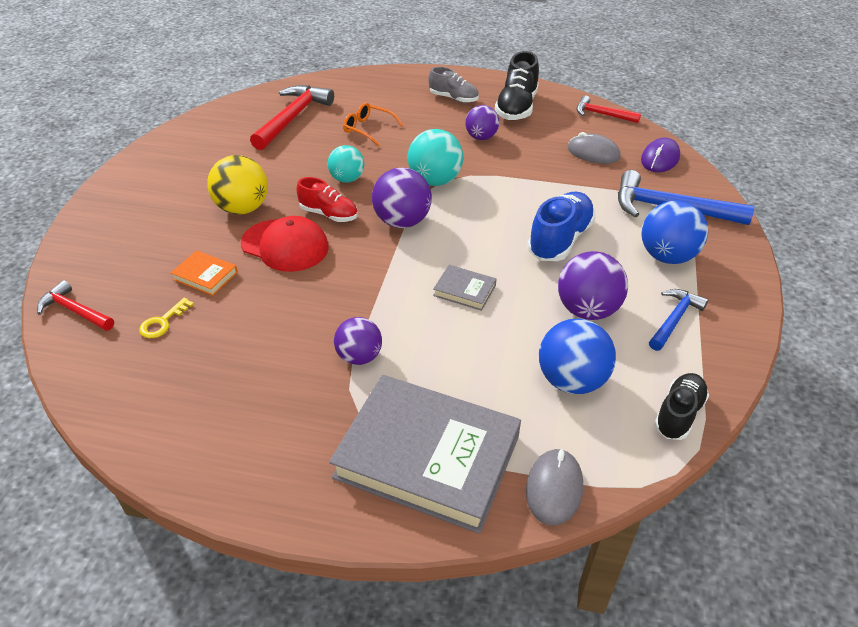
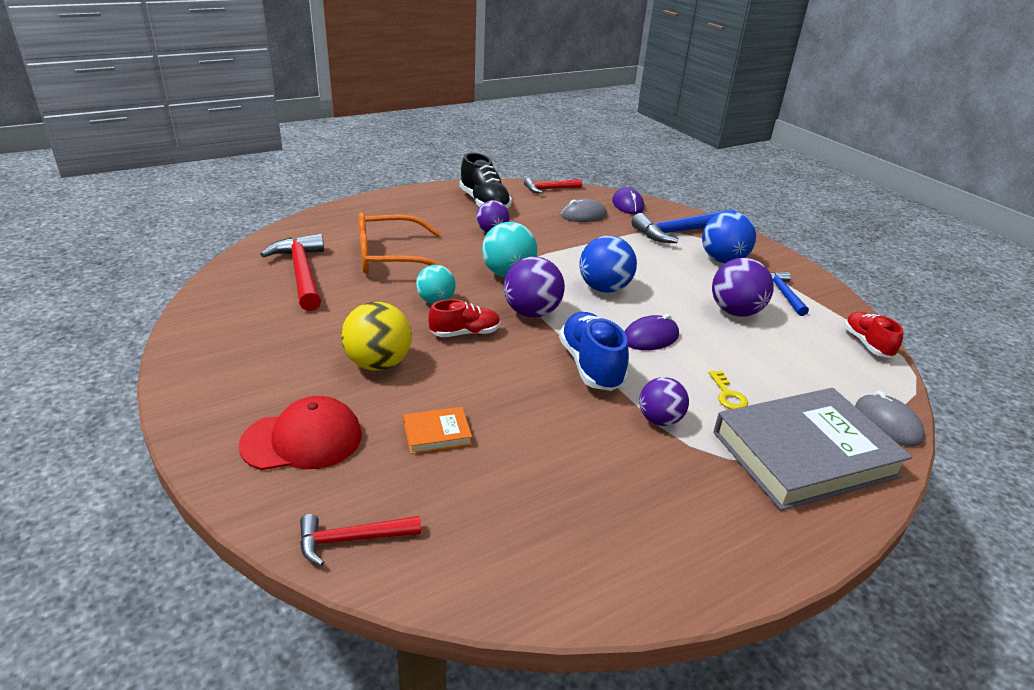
camera: 45 degrees left, 10 degrees down
yellow key [139,297,194,338] -> yellow key moved to [709,371,748,409]
red cap [241,216,329,272] -> red cap moved to [239,396,362,470]
orange glasses [343,102,404,146] -> orange glasses [358,212,452,274], size x1.82
grey shoe [428,67,479,103] -> none
grey book [433,265,496,311] -> purple mouse [624,314,679,350]
blue shoe [527,192,596,261] -> blue shoe moved to [559,312,629,391]
blue ball [539,319,616,394] -> blue ball moved to [579,236,637,293]
black shoe [654,373,709,440] -> red shoe [844,312,903,358]

